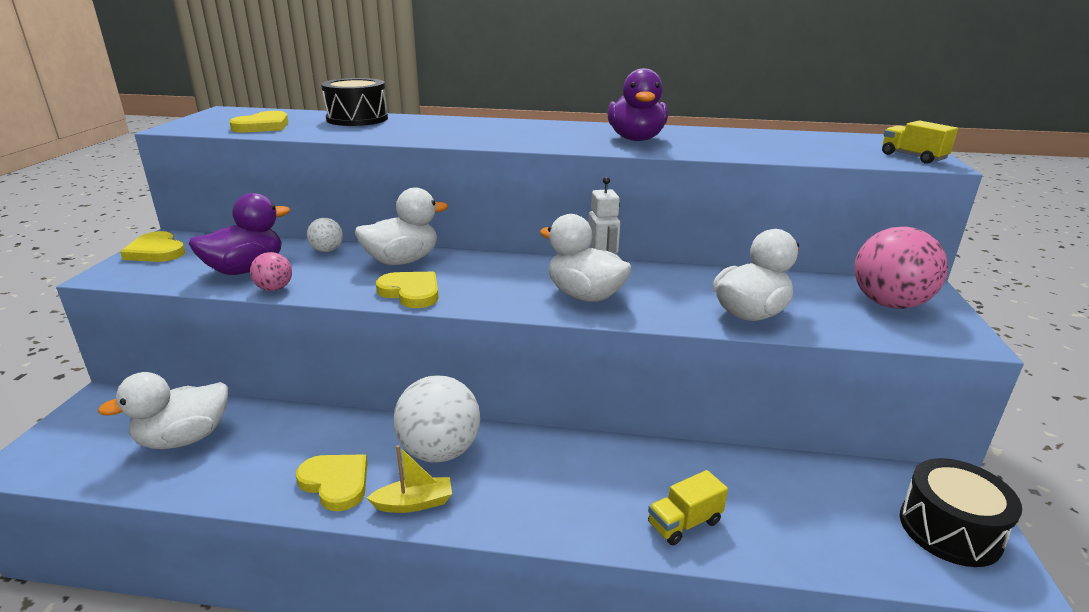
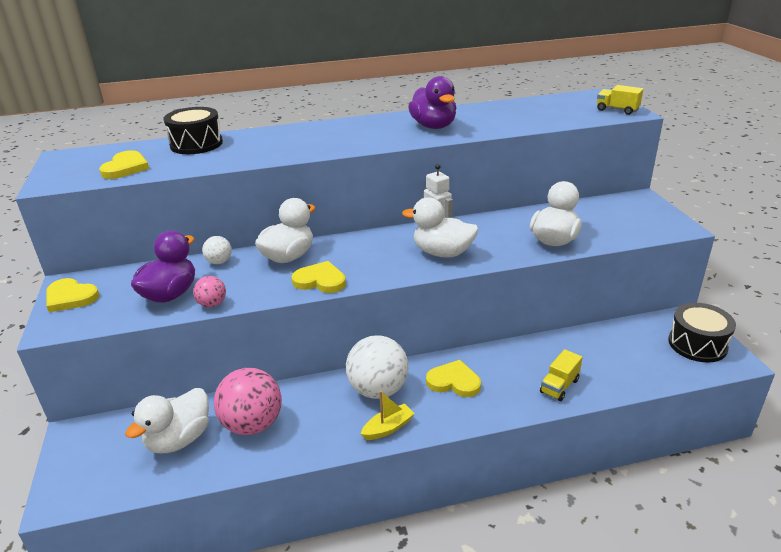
camera: 20 degrees left, 5 degrees up
yellow heart [296,454,367,511] -> yellow heart moved to [426,360,481,397]
pink ball [854,226,948,309] -> pink ball moved to [214,368,282,435]

